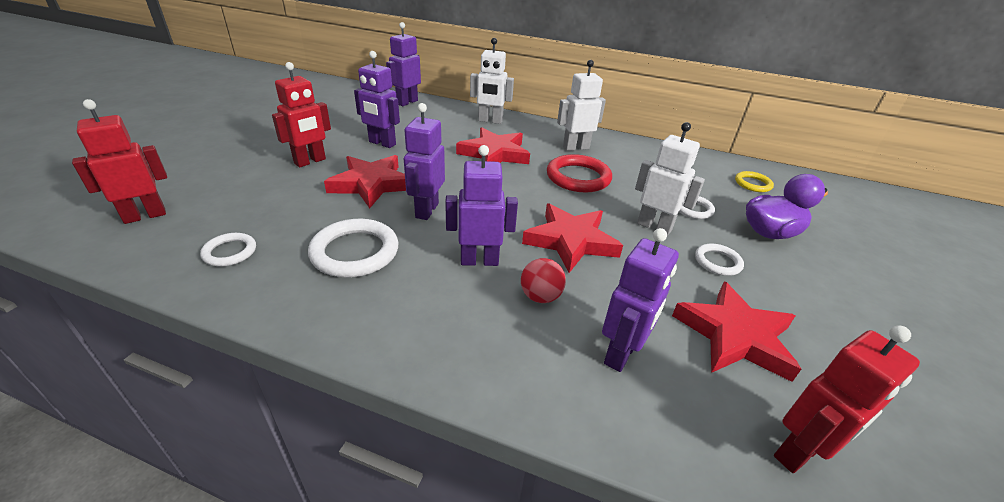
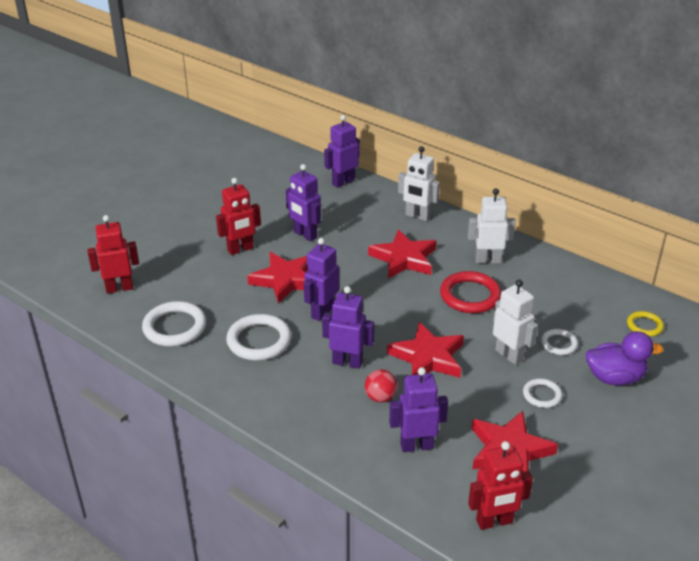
camera: 20 degrees right, 0 degrees up
white ring [200,233,256,267] -> white ring [142,301,207,347], size x1.78
purple robot [602,228,679,372] -> purple robot turned 150 degrees counterclockwise [389,367,448,452]

